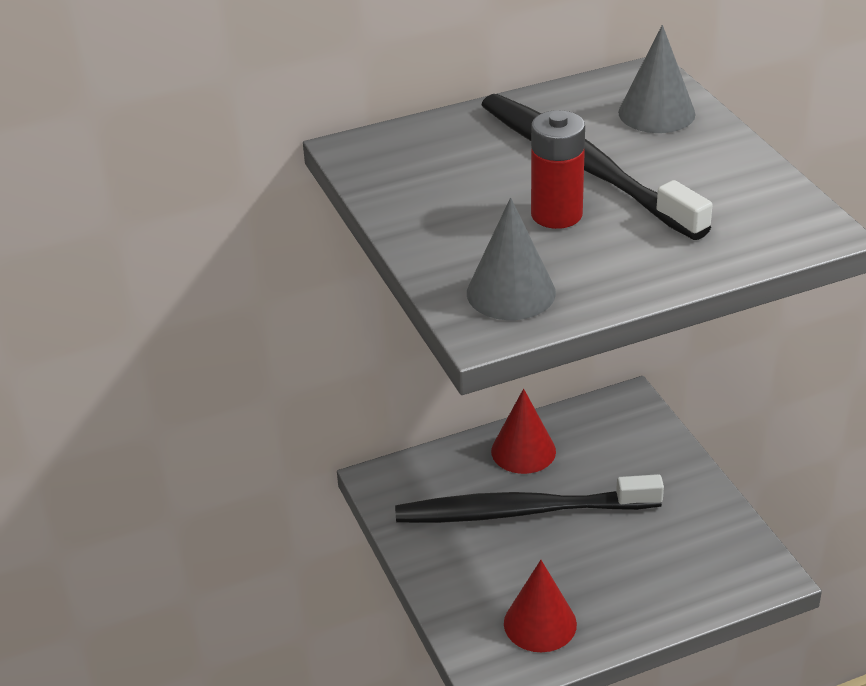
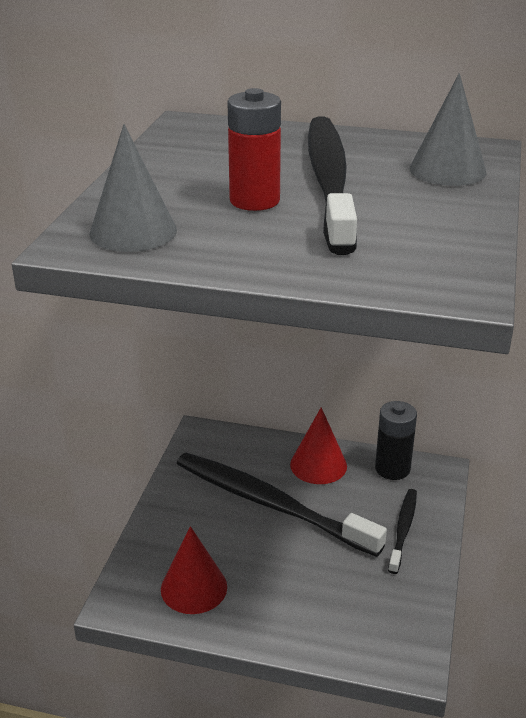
camera: 35 degrees right, 5 degrees down
none -> black battery [375,401,417,480]
none -> black toothbrush [388,489,417,574]

